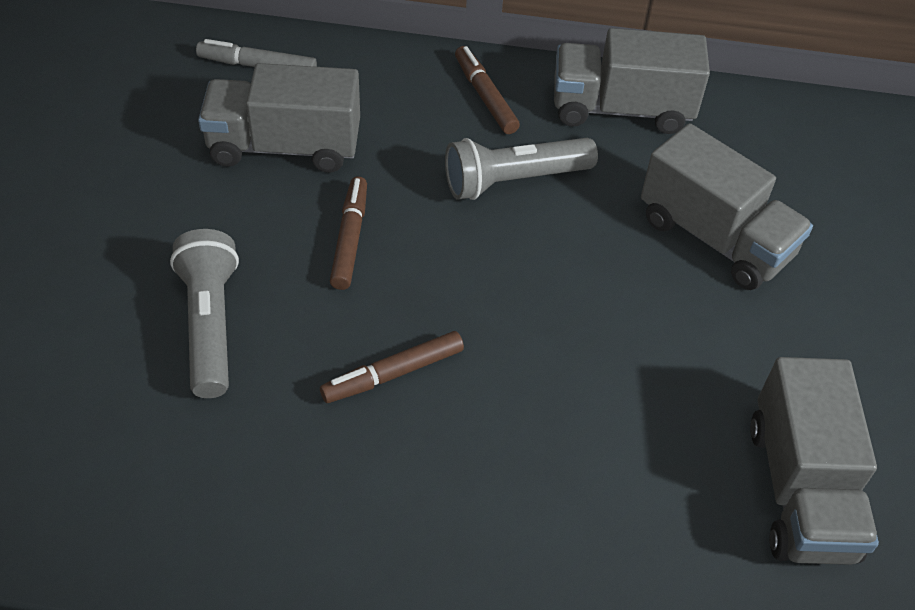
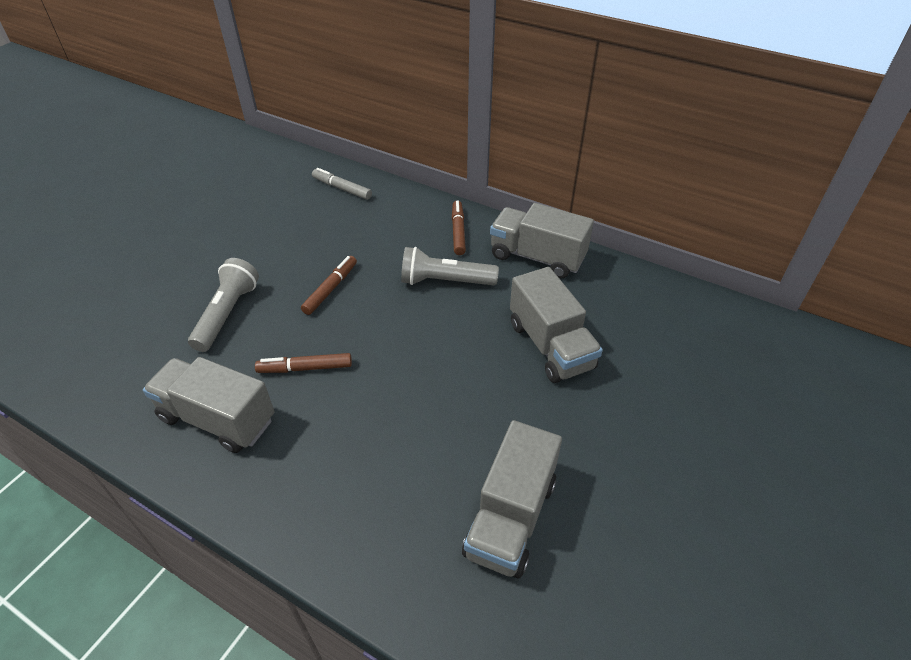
camera: 25 degrees right, 5 degrees down
grey truck [198,63,360,173] -> grey truck moved to [143,357,274,453]

